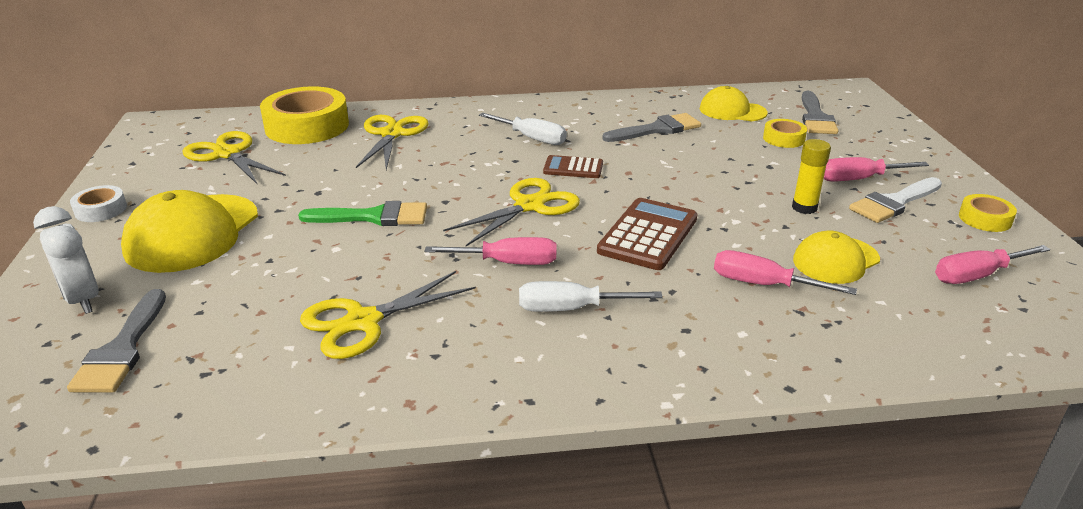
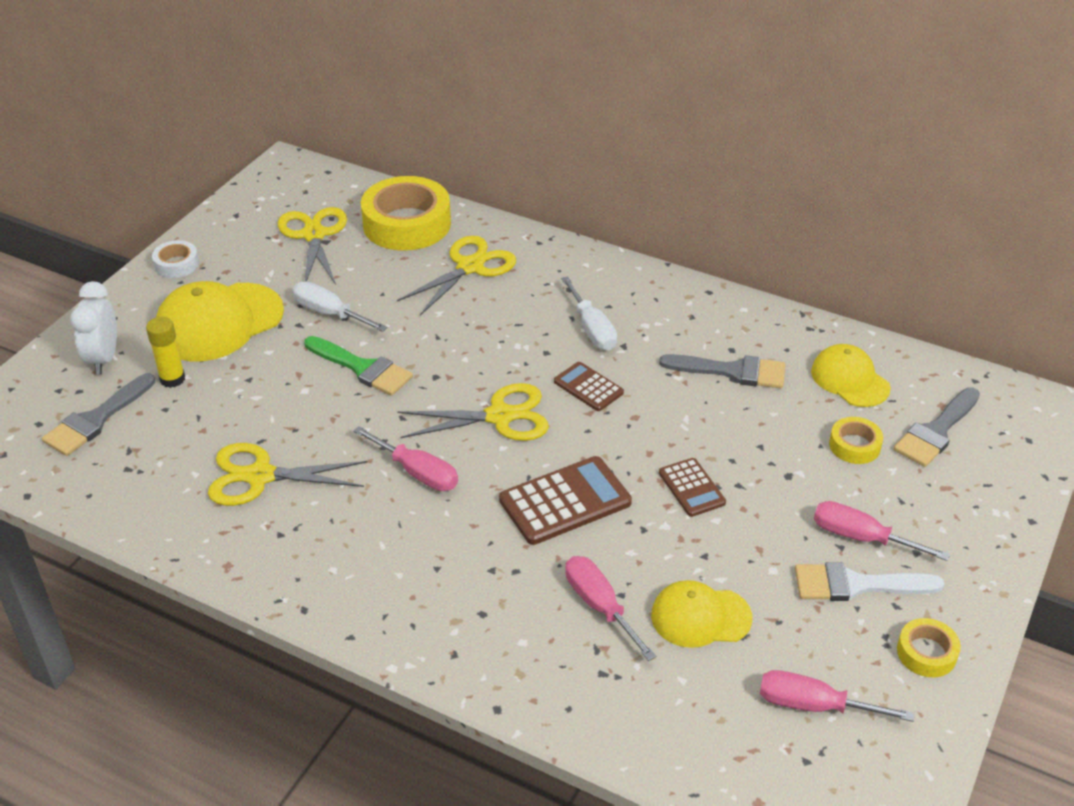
camera: 35 degrees right, 10 degrees up
white screwdriver [519,281,663,312] -> white screwdriver moved to [292,281,387,332]
yellow glue stick [792,139,831,214] -> yellow glue stick moved to [146,317,185,388]
none -> brown calculator [659,458,726,517]

